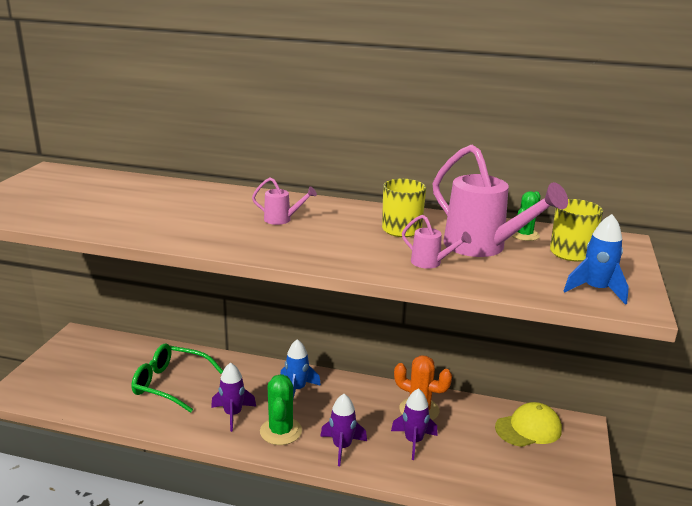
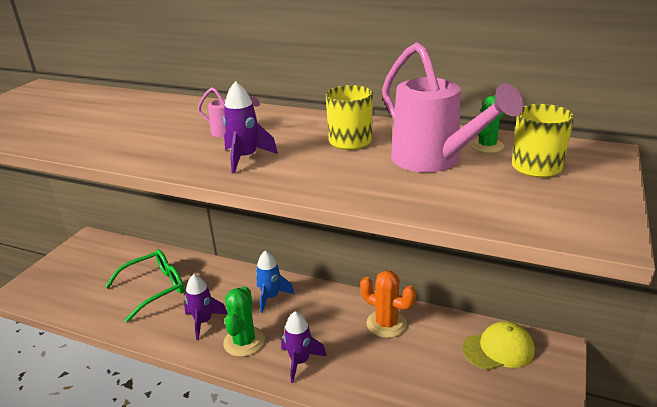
camera: 10 degrees right, 5 degrees up
green glasses [132,343,223,413] -> green glasses turned 120 degrees clockwise [105,249,184,322]
purple rocket [391,388,438,460] -> purple rocket moved to [223,81,278,174]
pink watering can [402,215,472,269] -> none
blue rocket [564,214,629,305] -> none

